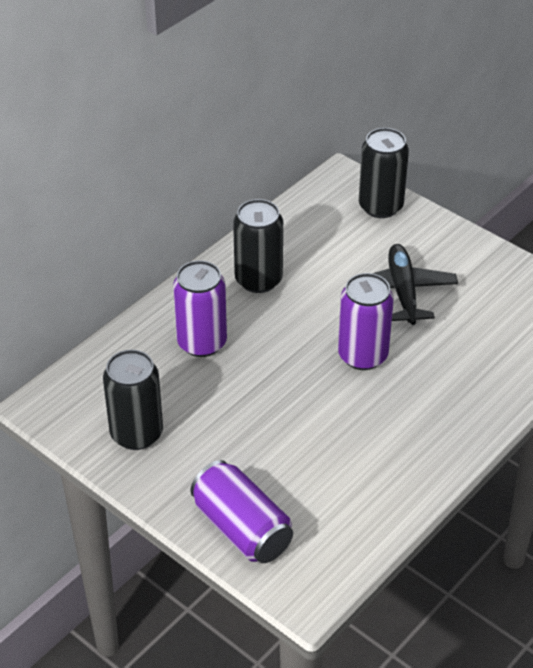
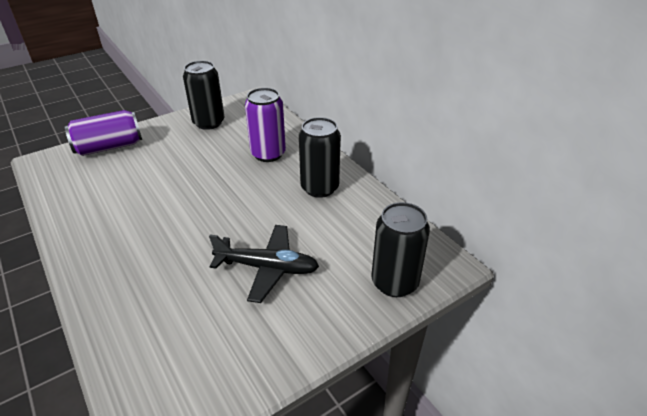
camera: 105 degrees right, 5 degrees down
purple can [338,273,394,370] -> none

